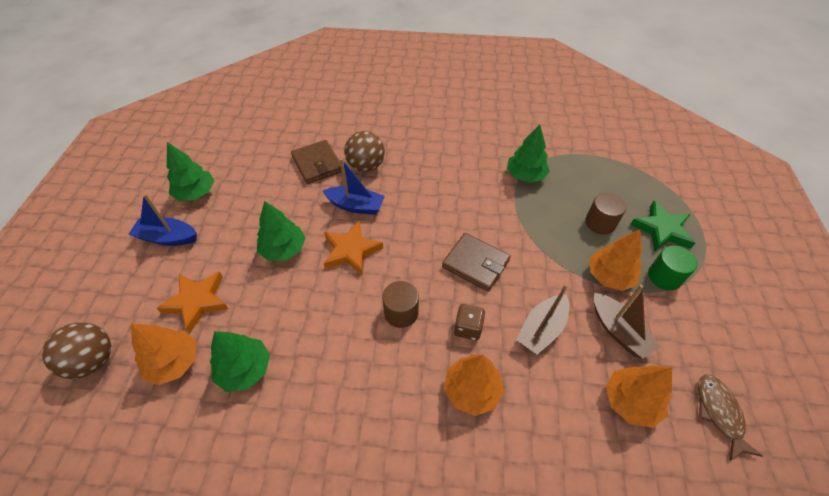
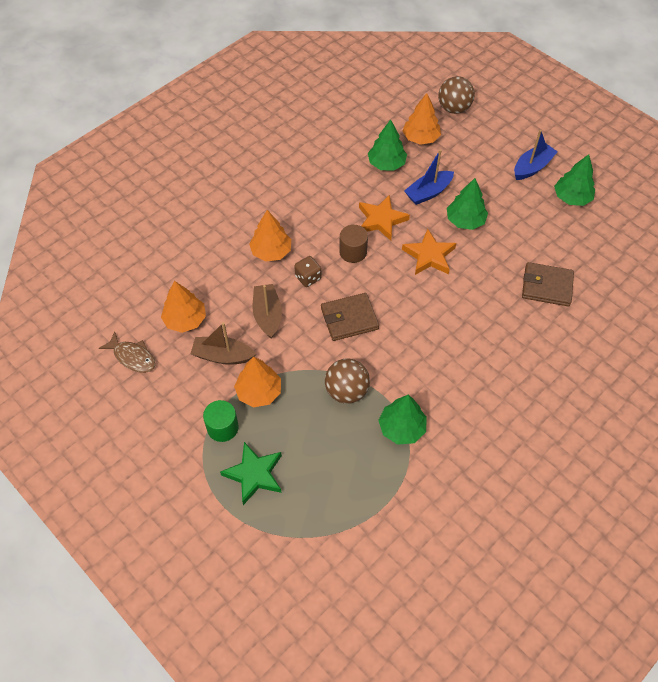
camera: 130 degrees right, 5 degrees up
orange star [157,272,229,333] -> orange star moved to [359,195,410,241]
blue boat [323,158,385,215] -> blue boat moved to [404,150,454,205]
brown ball [344,131,385,172] -> brown ball moved to [325,358,370,404]
brown cylinder [585,193,626,235] -> none

